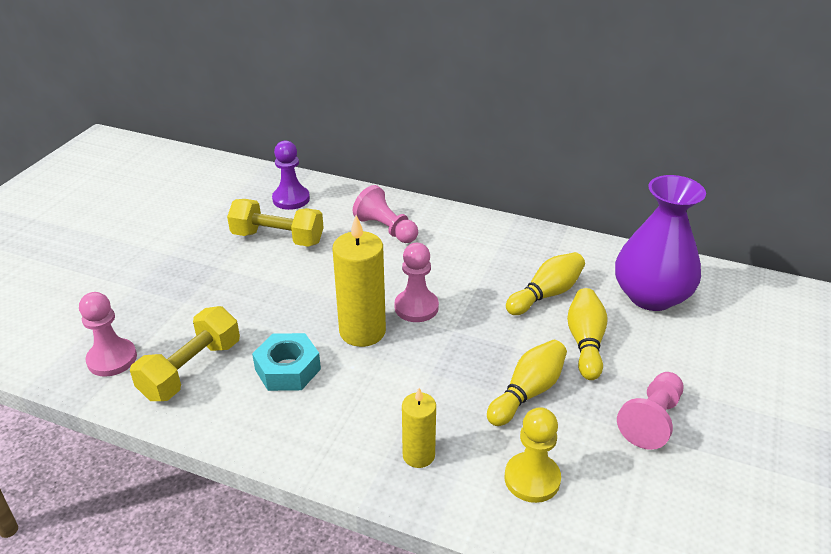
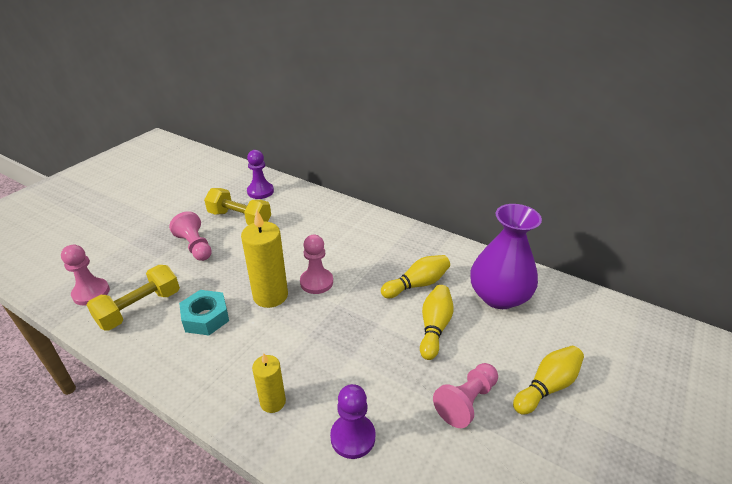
camera: 10 degrees right, 0 degrees up
pink pawn [353,185,418,243] -> pink pawn moved to [169,211,212,261]
yellow bowling pin [487,340,567,426] -> yellow bowling pin moved to [513,346,584,415]
yellow pawn [505,407,561,503] -> purple pawn [330,384,376,459]

